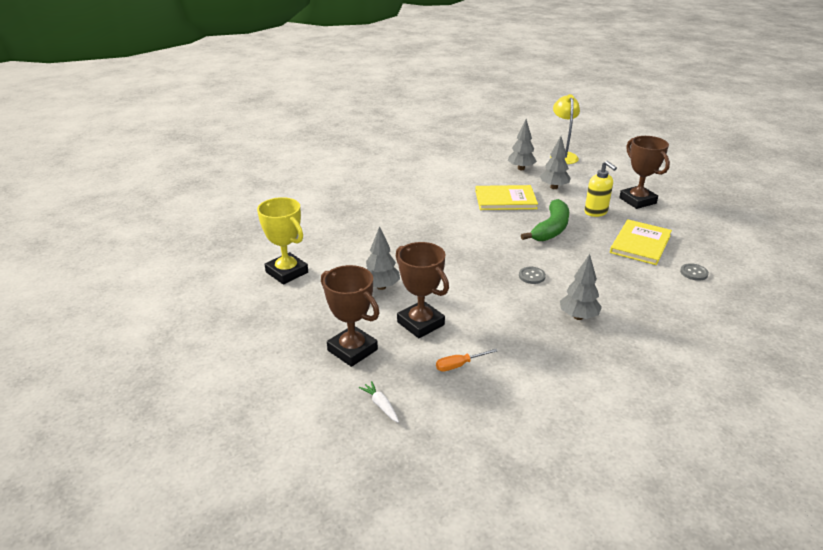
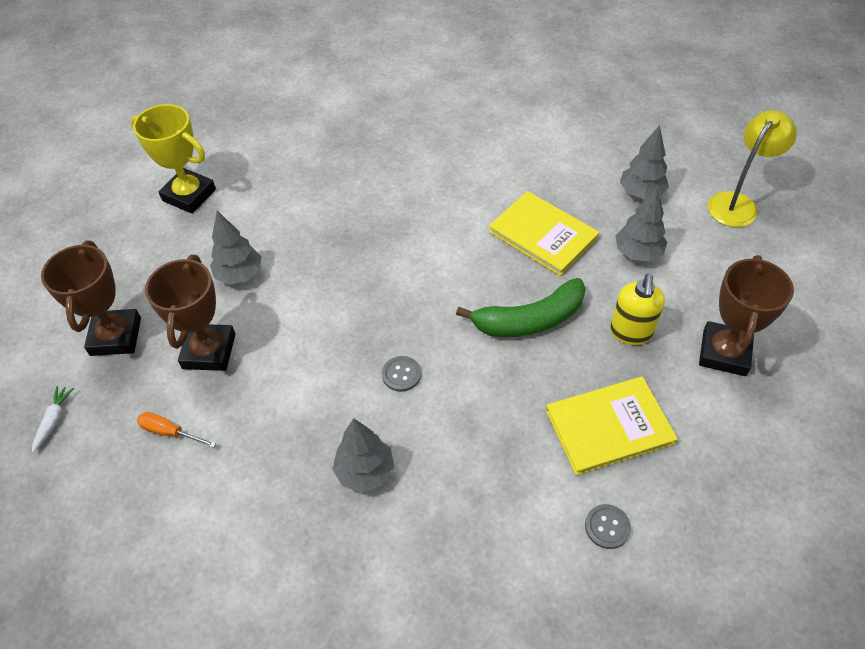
camera: 45 degrees right, 20 degrees up
yellow trophy [257,197,308,285] -> yellow trophy turned 60 degrees counterclockwise [131,104,216,213]

